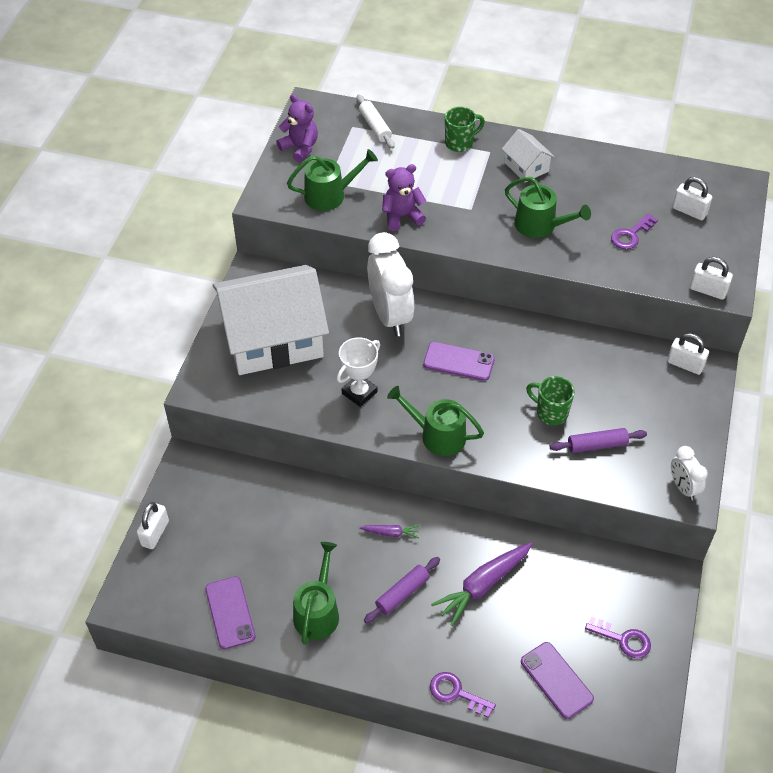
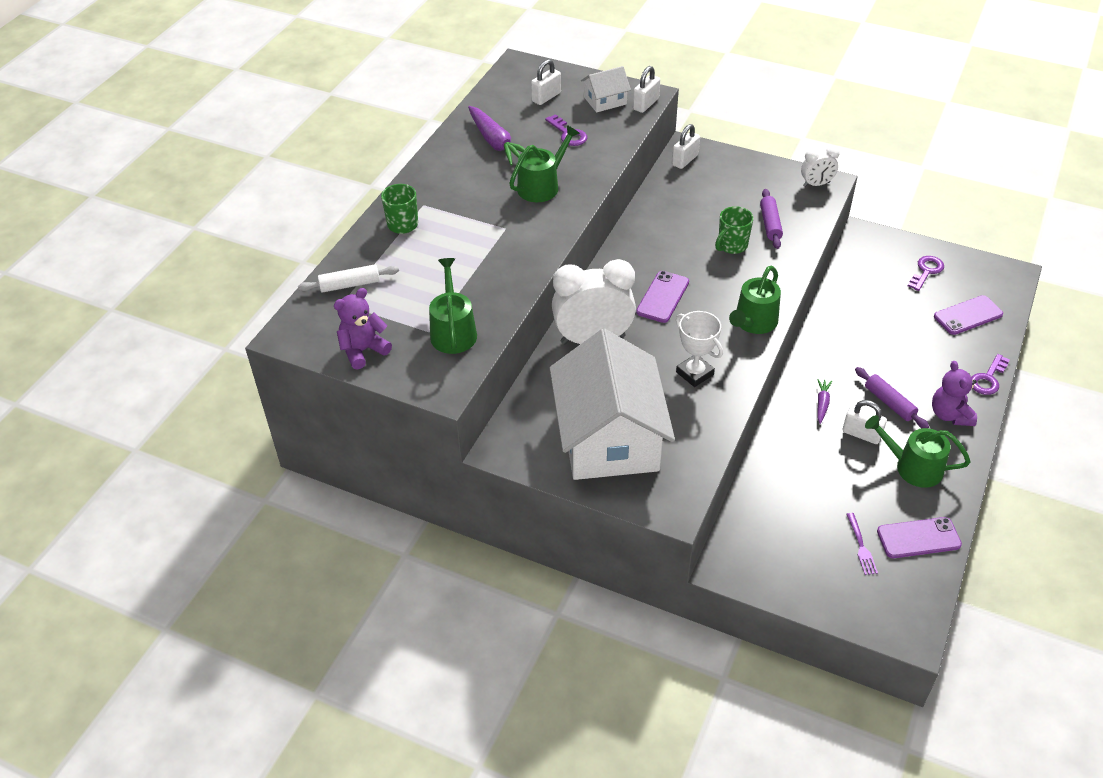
camera: 80 degrees left, 5 degrees down
white padlock [137,502,169,549] -> white padlock moved to [843,400,887,444]
purple teddy bear [382,164,426,231] -> purple teddy bear moved to [932,361,977,426]
purple carrot [431,542,532,626] -> purple carrot moved to [468,106,525,166]
white house [502,129,555,182] -> white house moved to [581,66,631,113]
none -> purple fork [846,513,878,575]

